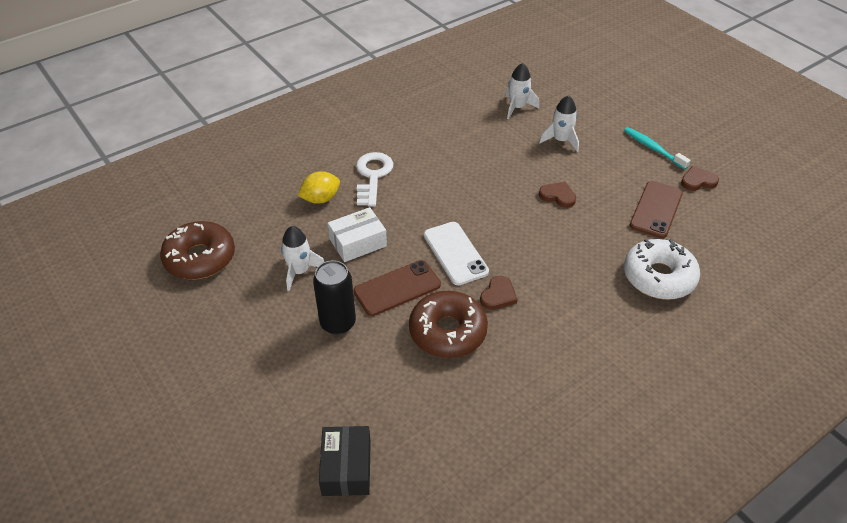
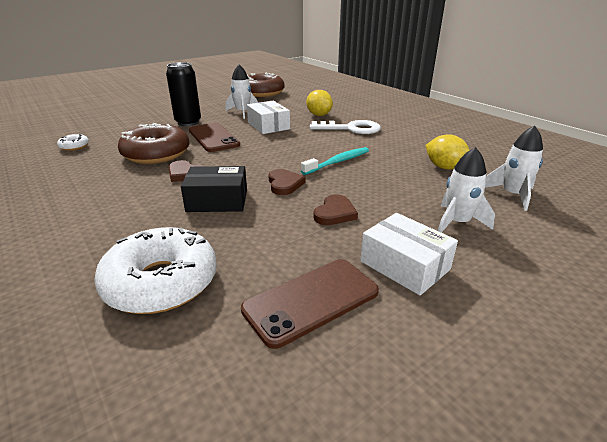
camera: 90 degrees right, 15 degrees down
black box [319,426,371,496] -> black box moved to [181,166,247,212]
white phone [424,222,489,285] -> none
turquoise toothbrush [624,127,691,170] -> turquoise toothbrush moved to [301,147,369,175]
brown phone [629,181,683,238] -> brown phone turned 60 degrees counterclockwise [241,259,379,349]
brown heart [681,166,719,191] -> brown heart moved to [268,169,305,195]
none -> white donut [57,134,89,151]
none -> white box [360,213,458,295]
none -> yellow lemon [425,134,470,170]

